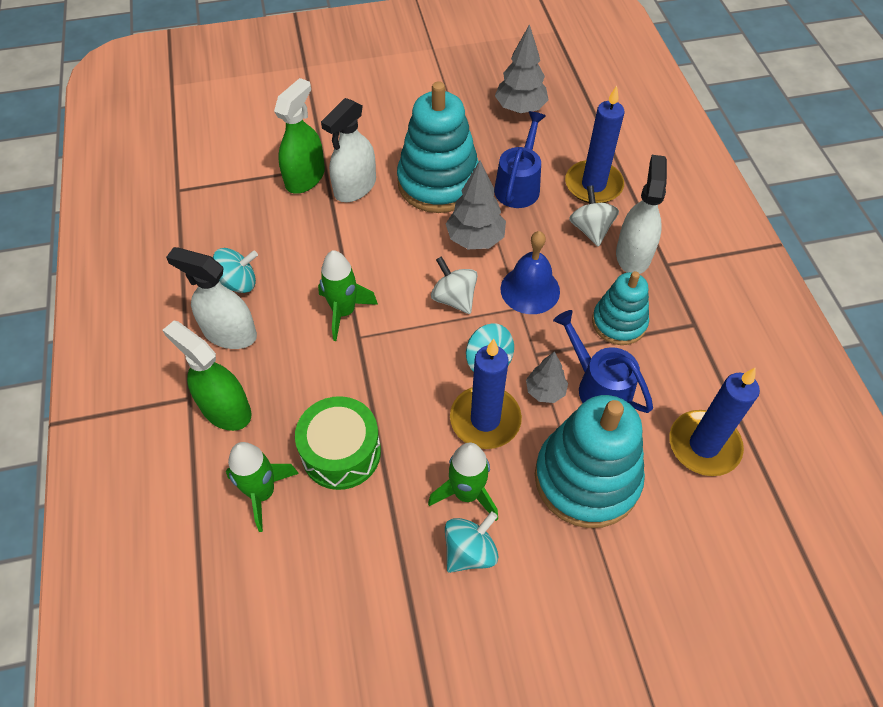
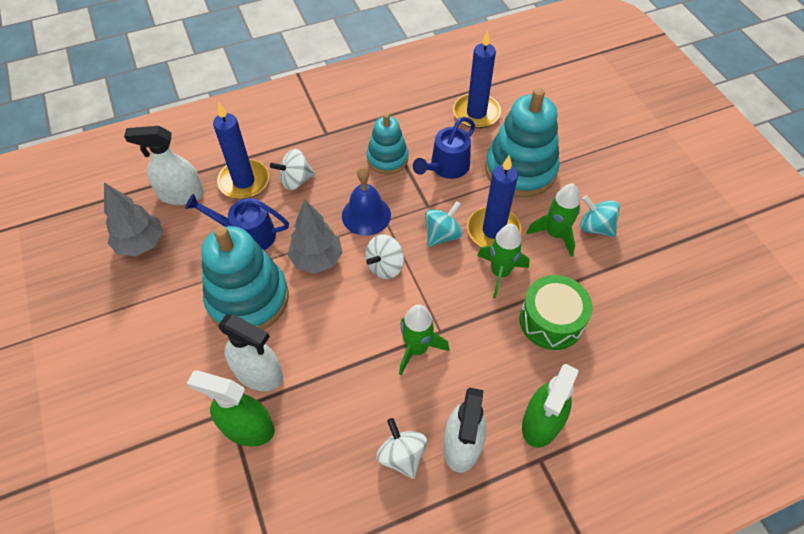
camera: 100 degrees left, 0 degrees up
turquoise spinning top [213,248,258,293] -> white spinning top [376,418,427,479]
green rocket [226,442,299,532] -> green rocket moved to [477,224,530,298]
grey tree [526,351,568,403] -> none
white spray bottle [616,155,667,274] -> white spray bottle moved to [124,126,204,205]

